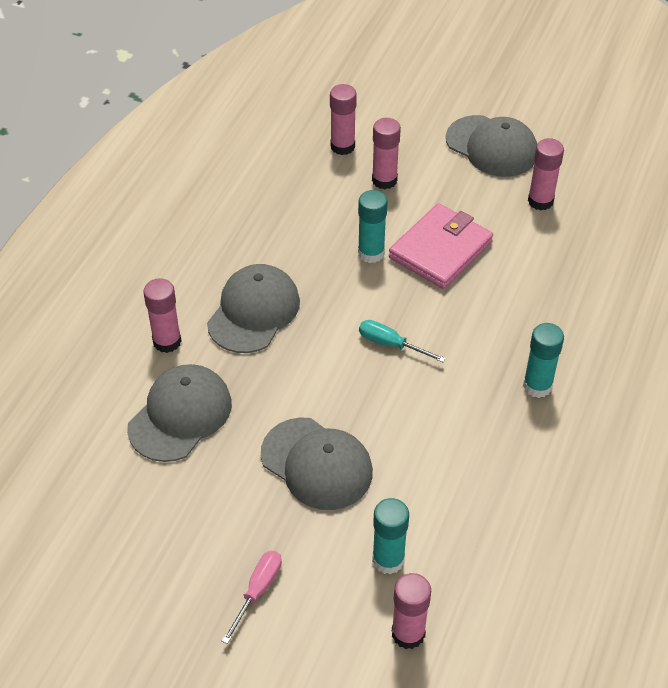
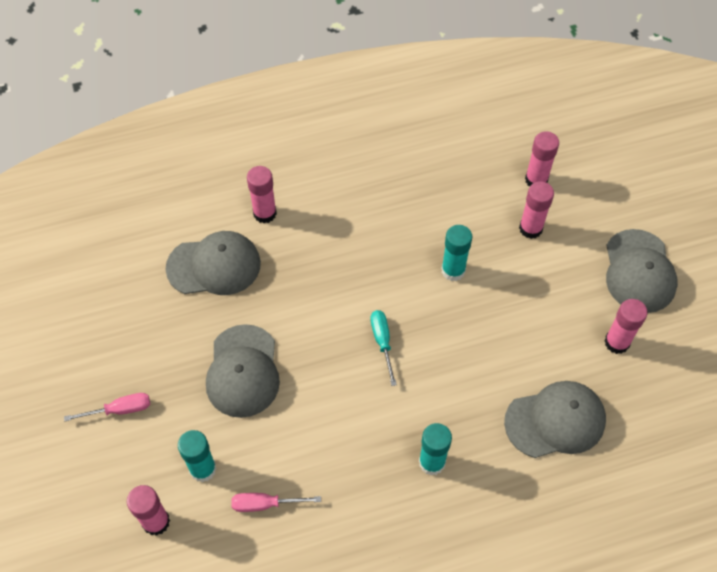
camera: 50 degrees right, 10 degrees up
grey cap [207,264,300,353] -> grey cap moved to [504,381,606,458]
pink wallet [389,203,493,289] -> none
none -> pink screwdriver [231,493,321,512]

